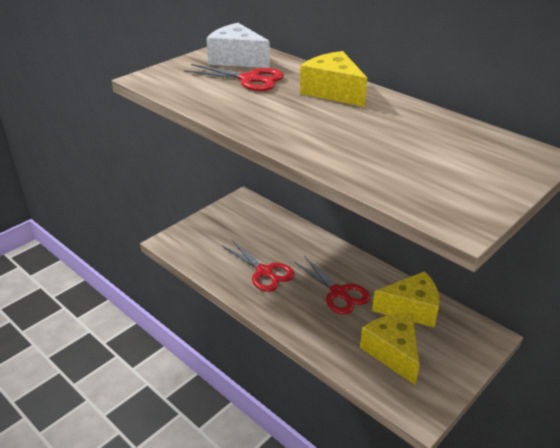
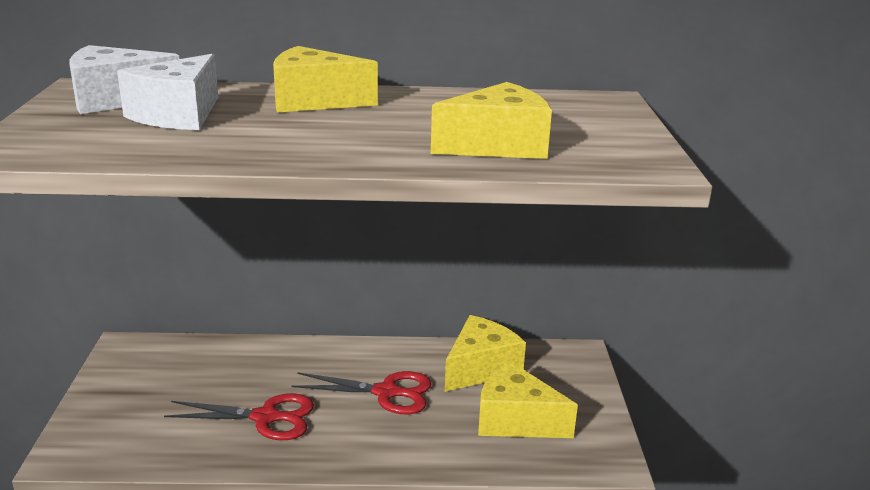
camera: 45 degrees left, 10 degrees down
red scissors [184,64,284,91] -> white cheese [117,54,218,130]
none -> yellow cheese [431,82,552,159]

